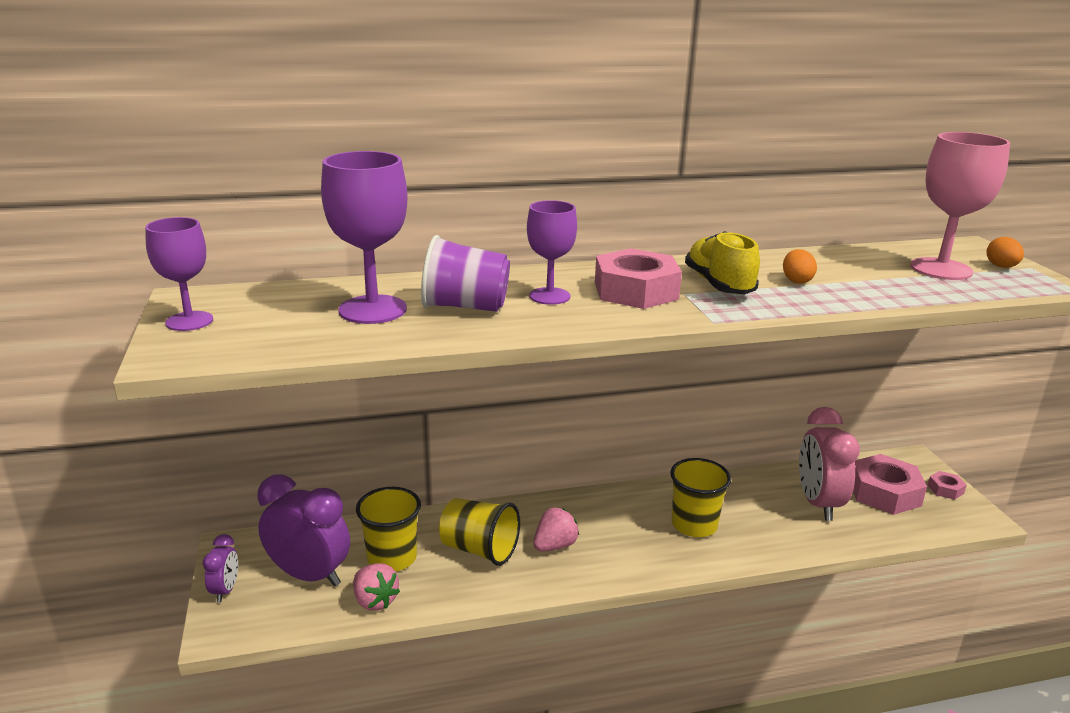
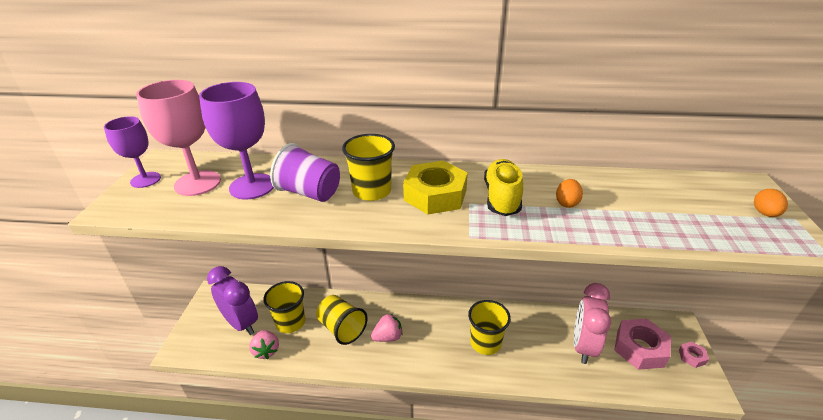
camera: 20 degrees right, 10 degrees up
purple clock [203,534,238,602] -> none
purple goblet [527,200,577,305] -> yellow cup [342,134,395,201]
pink nut [595,248,682,309] -> yellow nut [403,161,468,214]
pink goblet [910,132,1010,280] -> pink goblet moved to [136,80,221,196]

